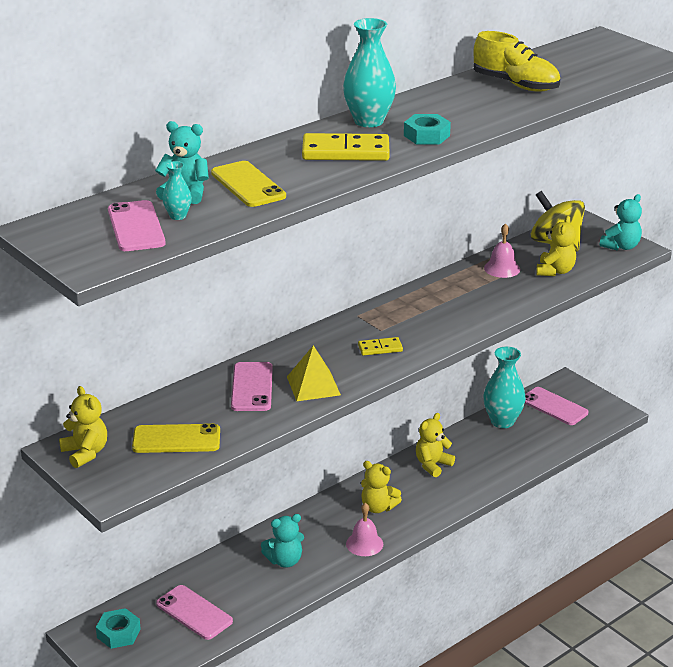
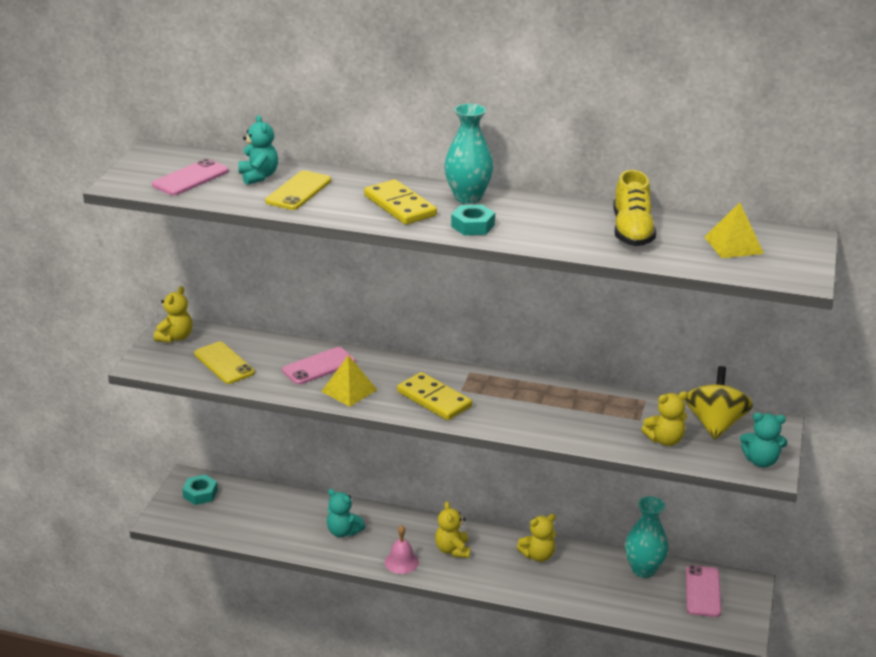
camera: 55 degrees right, 0 degrees up
pink phone [156,585,233,640] -> none
turquoise vase [162,161,192,220] -> none
yellow domino [358,337,403,356] -> yellow domino [397,372,472,420], size x1.87
yellow teddy bear [416,413,455,477] -> yellow teddy bear turned 150 degrees clockwise [517,514,556,562]
pink bell [484,223,521,278] -> none
none -> yellow pyramid [705,202,764,258]

